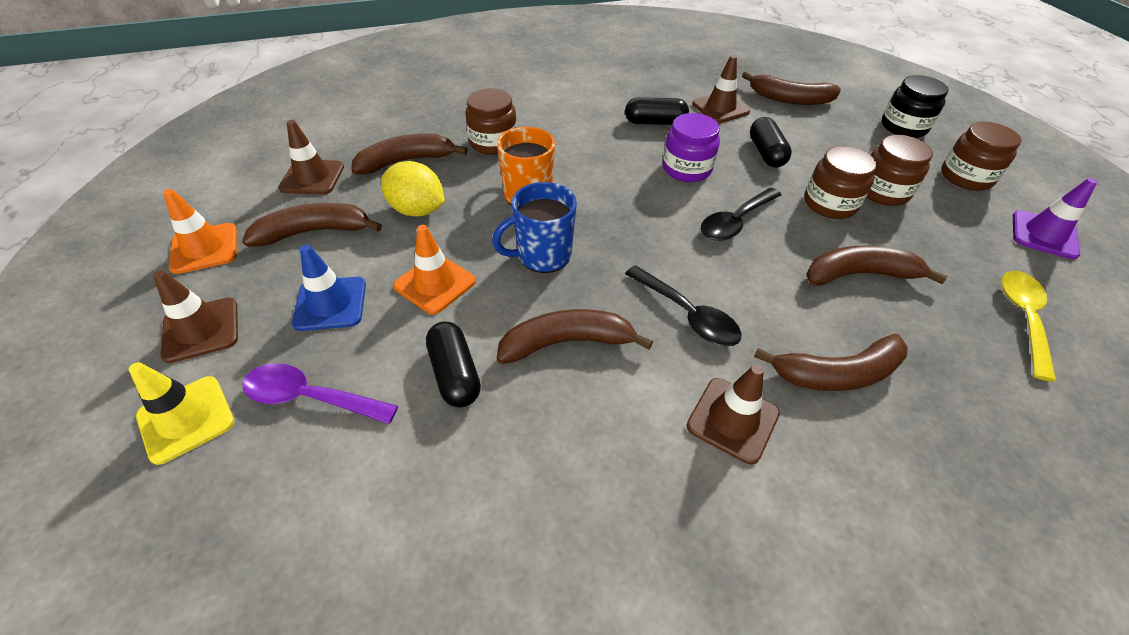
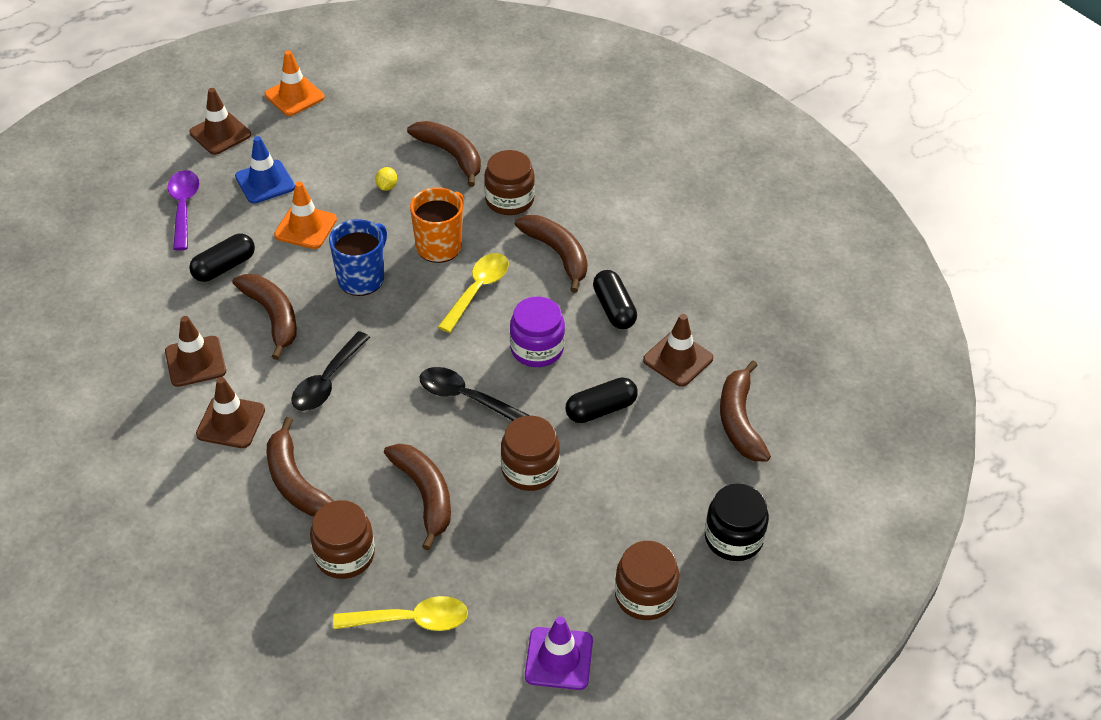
camera: 70 degrees right, 0 degrees up
yellow traffic cone [129,362,234,465] -> none
brown banana [242,203,382,247] -> brown banana moved to [515,215,588,293]
brown traffic cone [278,120,344,195] -> brown traffic cone moved to [165,316,226,387]
yellow lemon [381,161,445,217] -> yellow lemon [375,167,397,191], size x0.47
blue mug [492,182,577,273] -> blue mug turned 75 degrees clockwise [329,219,387,296]
brown jar [867,135,933,206] -> brown jar moved to [310,500,375,579]
none -> yellow spoon [438,253,509,333]

